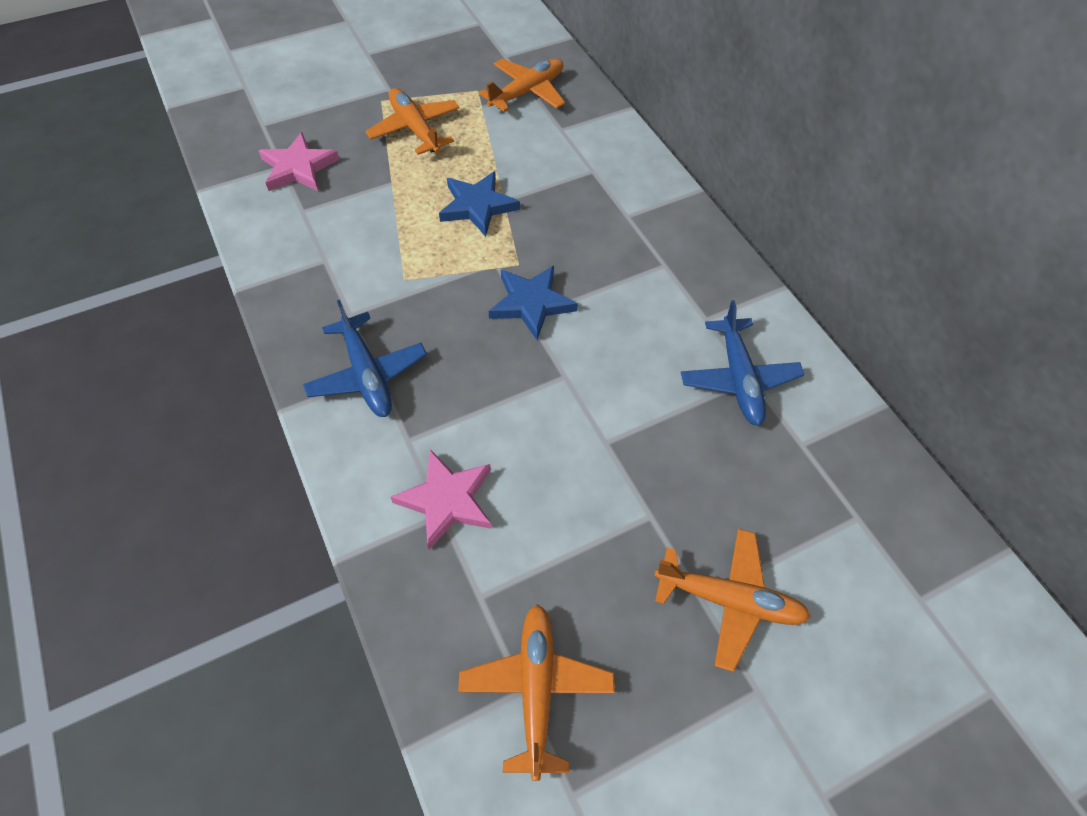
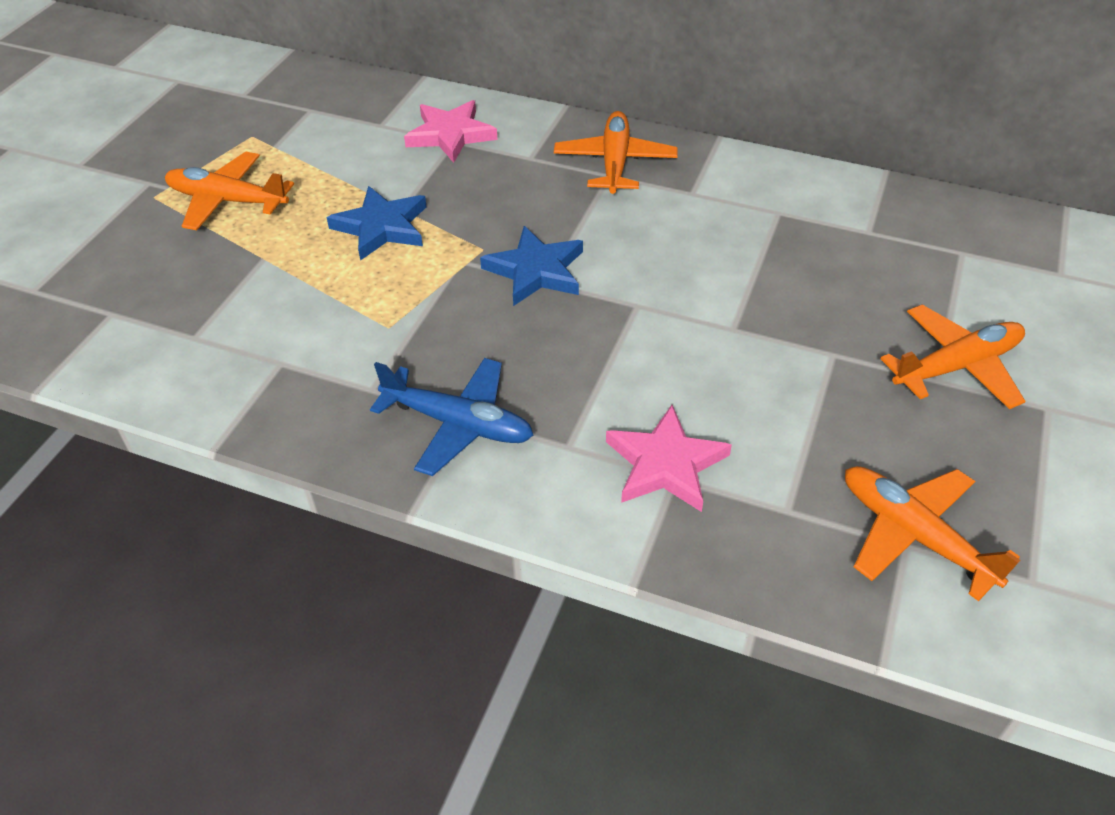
camera: 40 degrees left, 10 degrees down
pink star [259,132,339,191] -> pink star moved to [404,100,498,163]
orange plane [479,58,565,112] -> orange plane moved to [554,111,678,194]
blue plane [681,300,805,426] -> none

